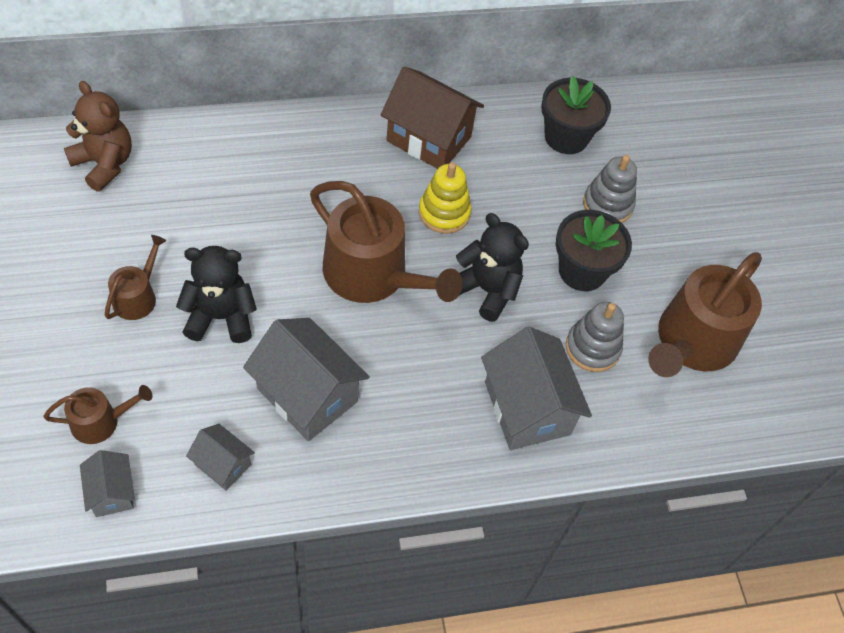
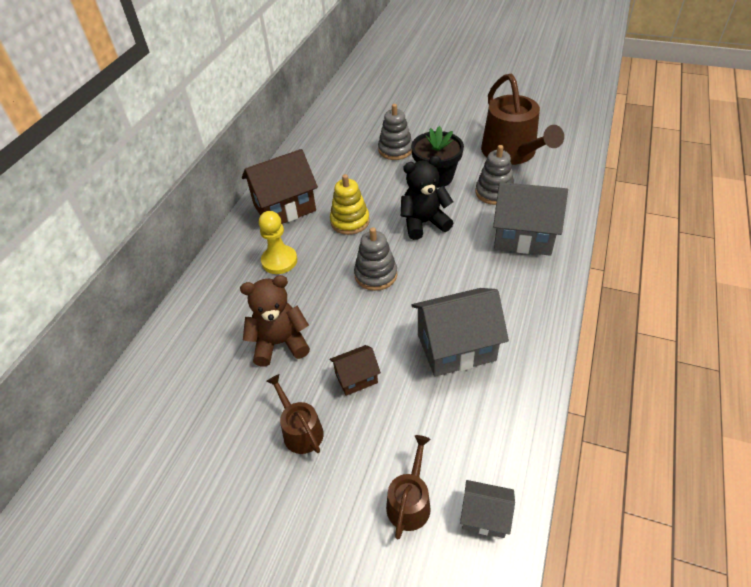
camera: 50 degrees left, 10 degrees down
brown teddy bear [64,81,132,191] -> brown teddy bear moved to [240,275,310,367]
black teddy bear [176,246,257,343] -> brown house [330,345,381,396]
grey house [186,424,255,490] -> none
brown watering can [310,181,463,303] -> grey stacking toy [354,227,397,291]
black flower pot [541,76,611,154] -> none
none -> yellow pawn [259,211,297,274]

